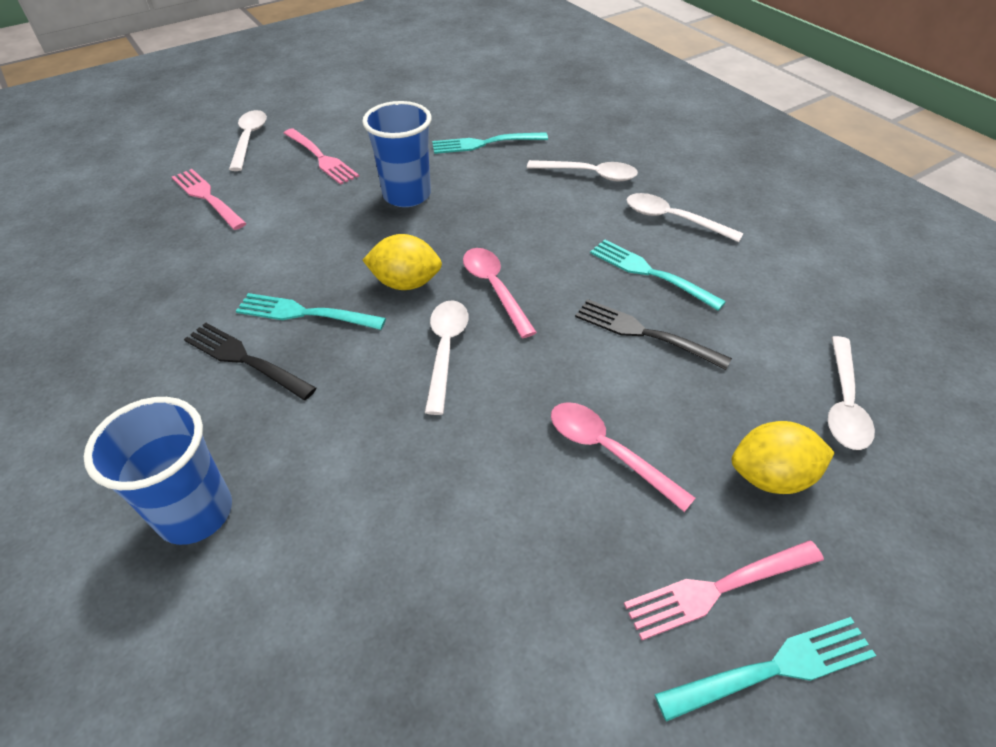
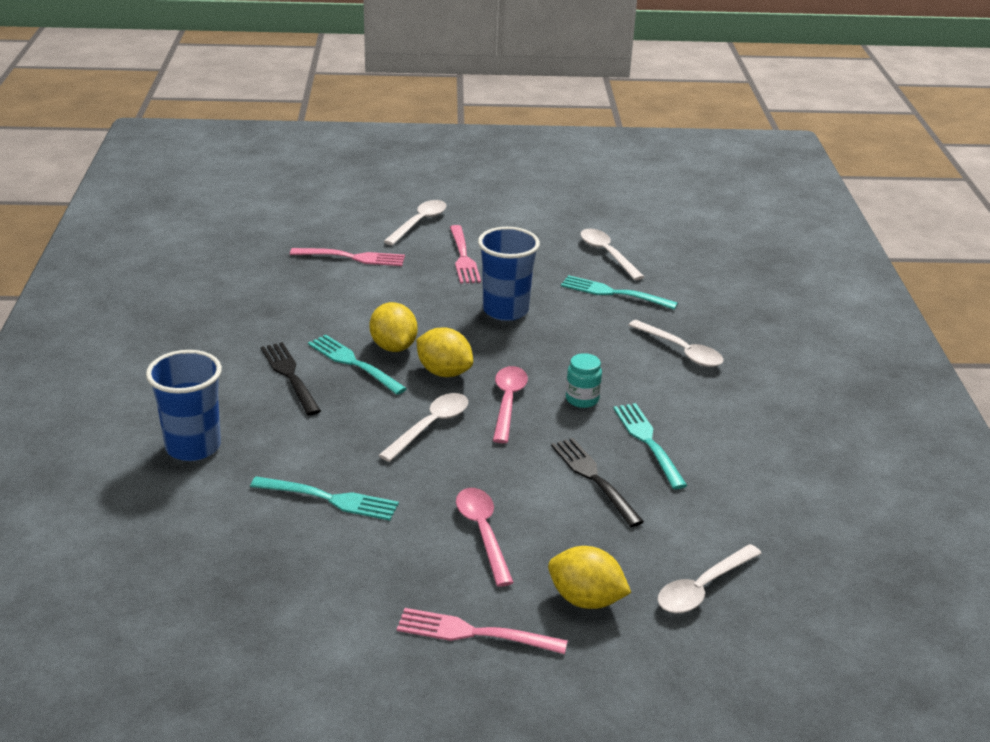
camera: 30 degrees right, 15 degrees down
pink fork [172,169,246,230] -> pink fork turned 105 degrees clockwise [290,248,405,266]
white spoon [627,193,744,242] -> white spoon moved to [580,229,644,280]
turquoise fork [655,617,876,722] -> turquoise fork moved to [250,476,399,521]
none -> yellow lemon [369,302,418,352]
none -> turquoise jar [566,353,602,408]

